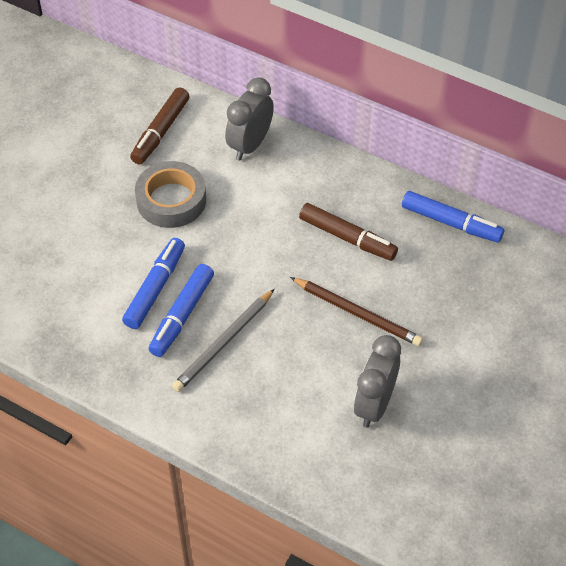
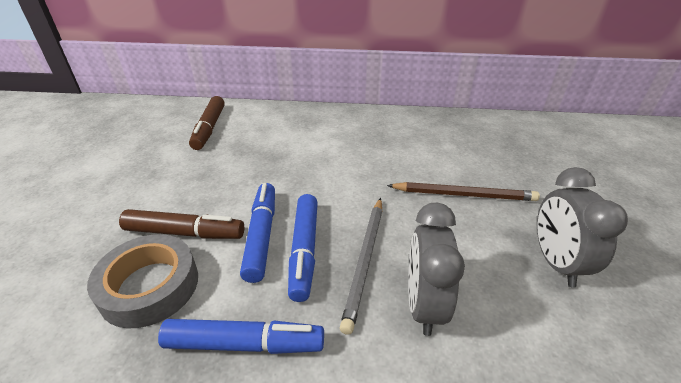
camera: 25 degrees left, 15 degrees down
grey tape [135,161,206,228] -> grey tape moved to [87,234,198,328]
grey clock [225,77,274,161] -> grey clock moved to [408,203,465,336]
brown marker [299,203,398,261] -> brown marker moved to [119,209,244,239]
blue marker [402,191,504,243] -> blue marker moved to [158,319,324,354]

